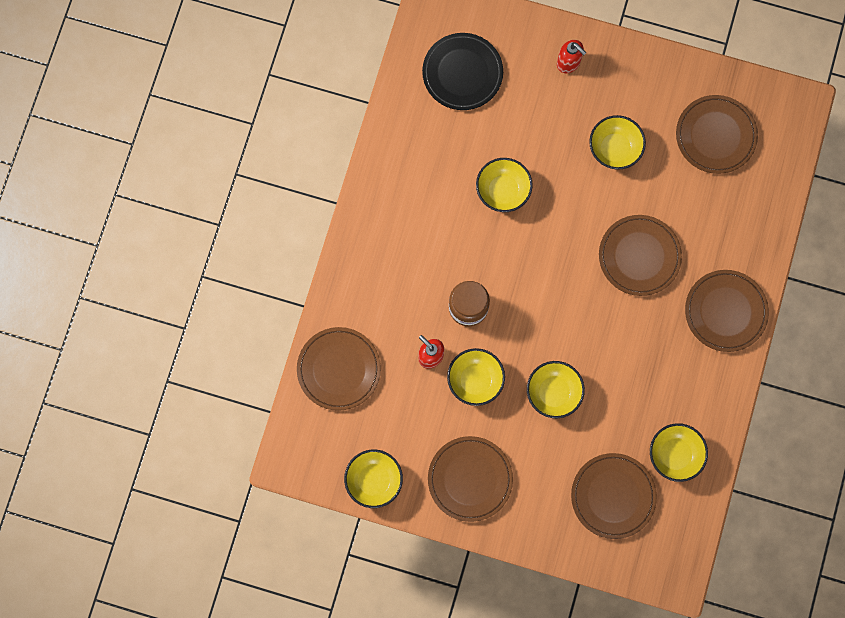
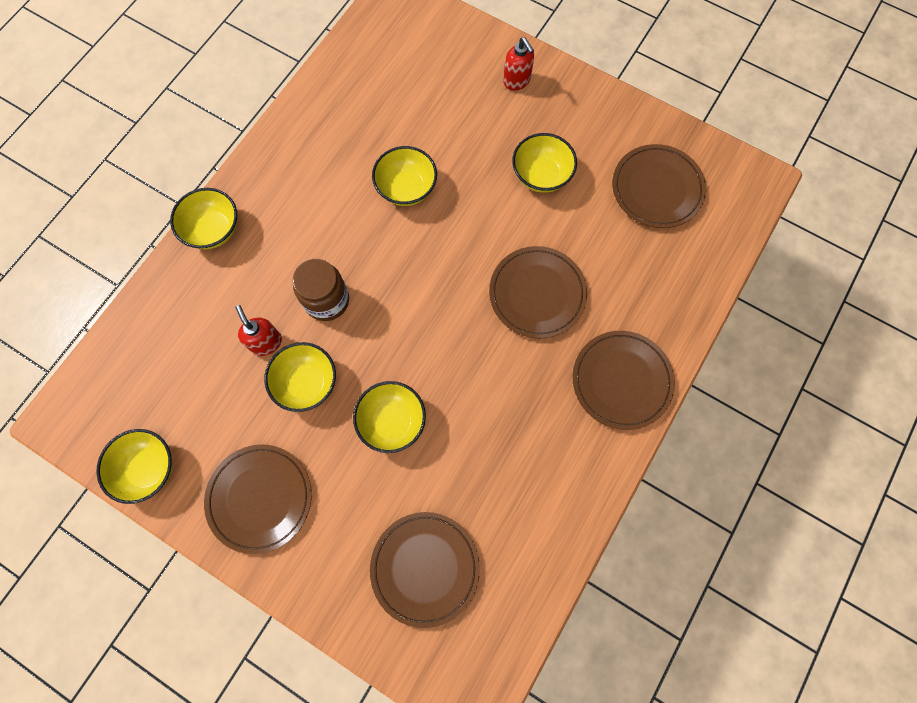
camera: 15 degrees right, 5 degrees down
brown plate [297,327,381,411] -> none
black plate [422,33,503,110] -> none
yellow bowl [650,423,708,482] -> yellow bowl moved to [170,188,237,249]

